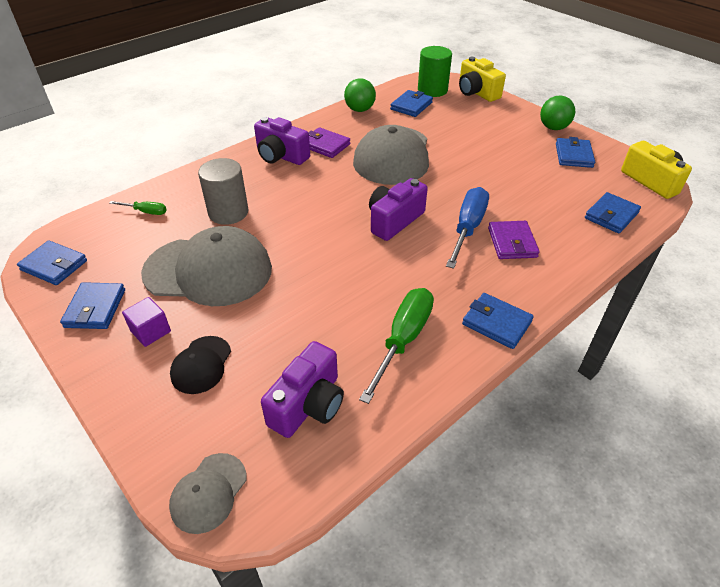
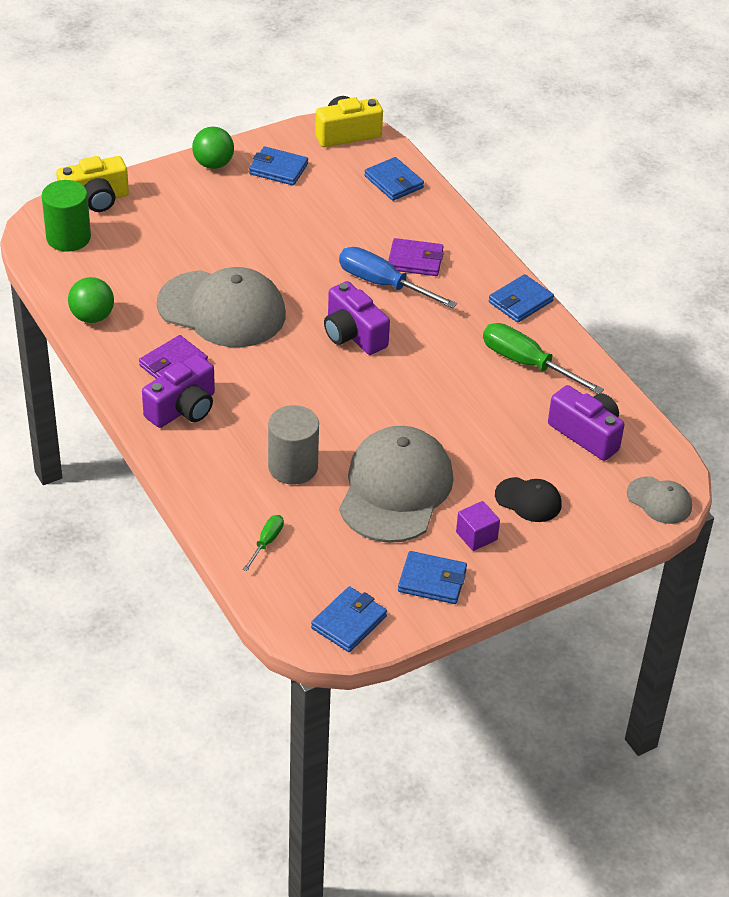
camera: 80 degrees left, 0 degrees up
blue wallet [390,90,433,117] -> none

